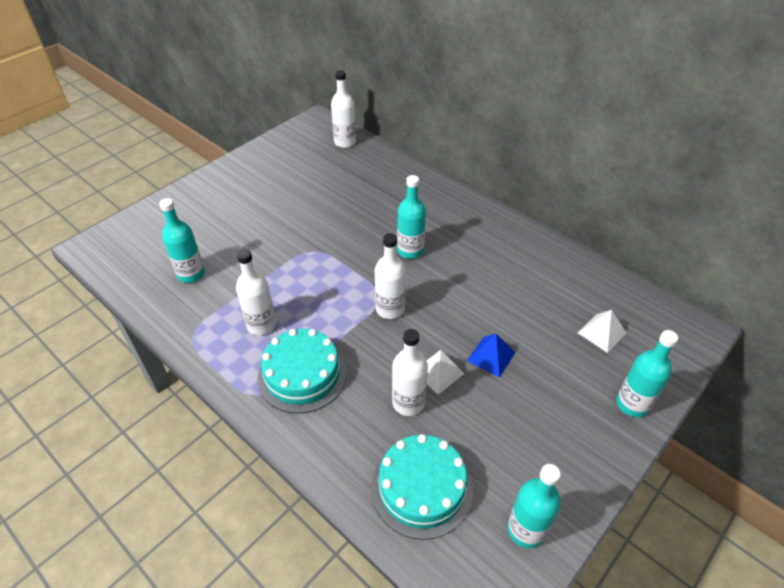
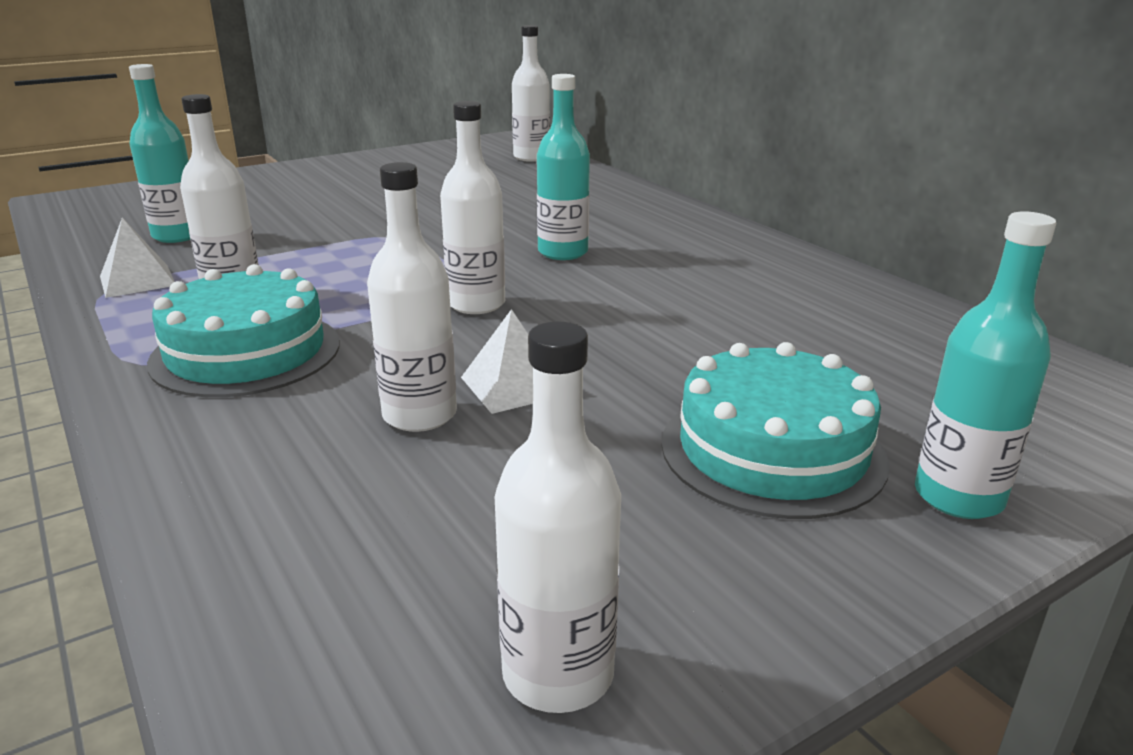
camera: 15 degrees right, 20 degrees down
turquoise cake [371,434,473,540] -> turquoise cake moved to [661,342,890,519]
blue pyramid [467,334,516,378] -> none
turquoise bottle [507,464,561,548] -> white bottle [495,321,621,713]
white pyramid [578,310,626,353] -> white pyramid moved to [100,218,175,298]

